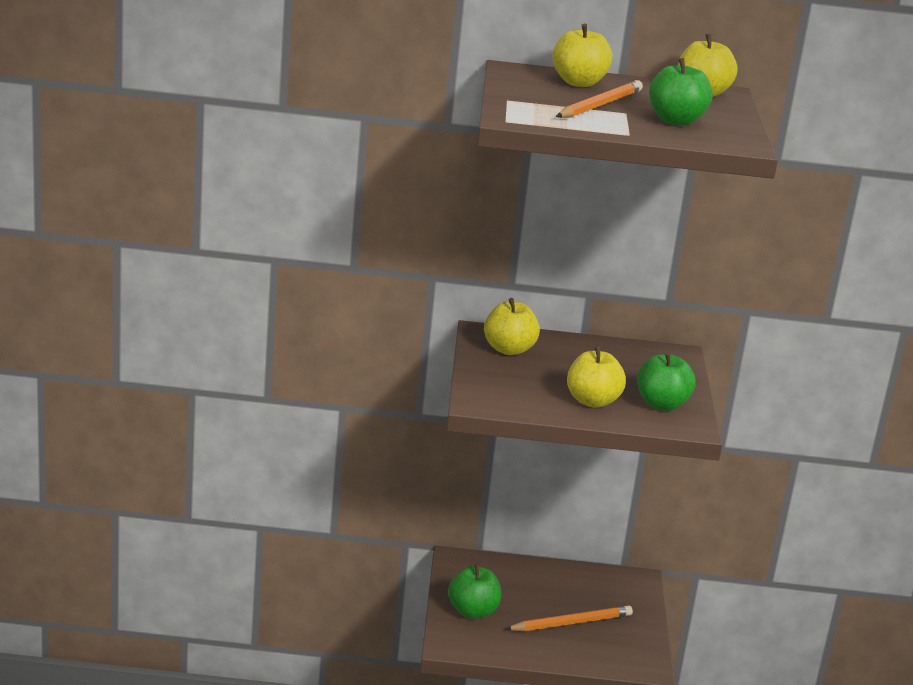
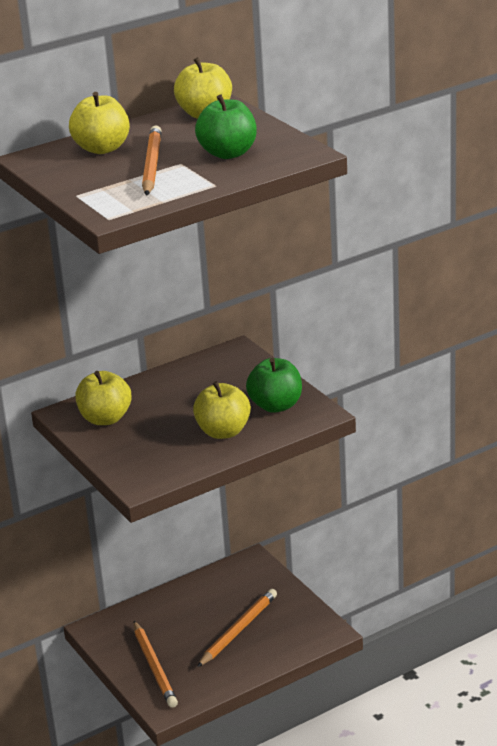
camera: 30 degrees left, 5 degrees up
green apple [448,564,501,619] -> orange pencil [133,621,178,708]

